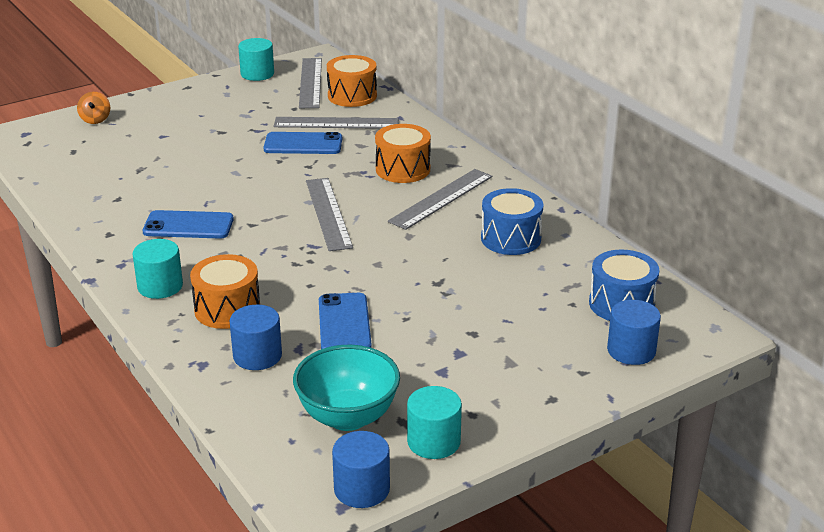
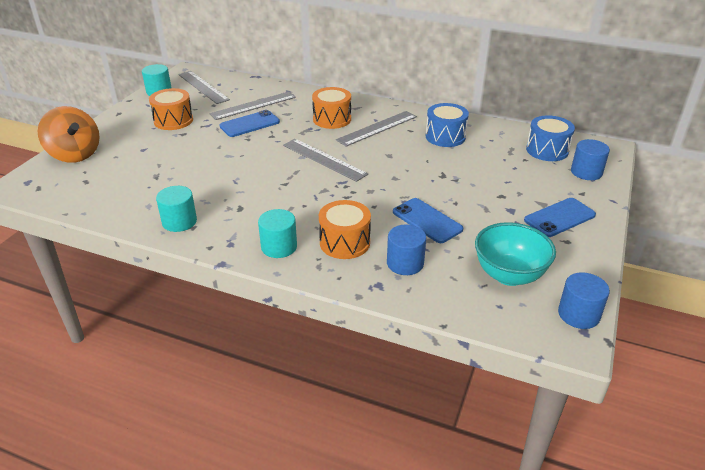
camera: 35 degrees left, 5 degrees up
orange spinning top [77,92,110,124] -> orange spinning top [38,106,100,163], size x2.09
blue phone [142,210,234,239] -> blue phone moved to [524,198,596,237]
orange drum [327,55,377,107] -> orange drum moved to [149,88,193,130]
grey ruler [388,169,492,230] -> grey ruler turned 45 degrees clockwise [336,111,417,147]
turquoise cylinder [407,386,462,459] -> turquoise cylinder moved to [156,186,197,232]

